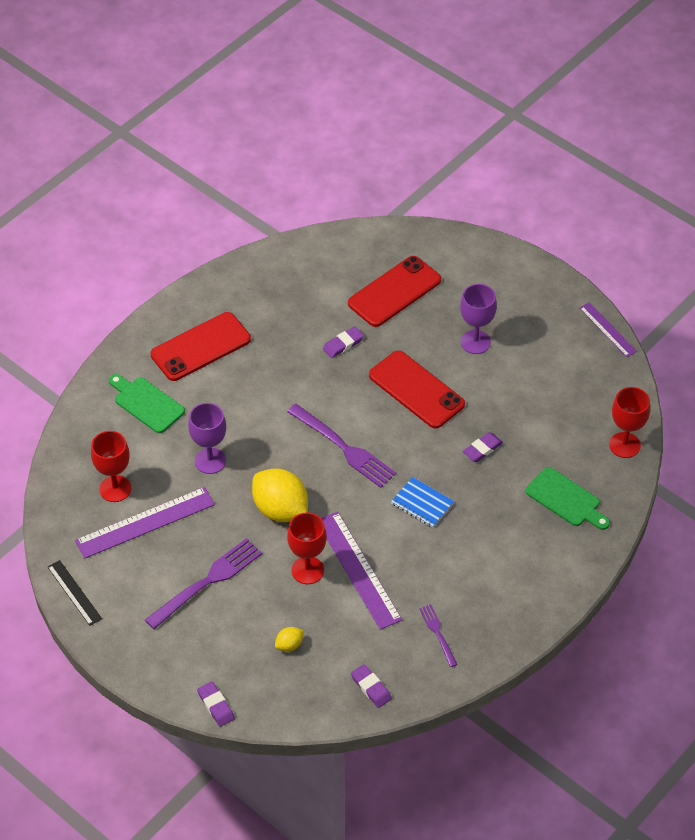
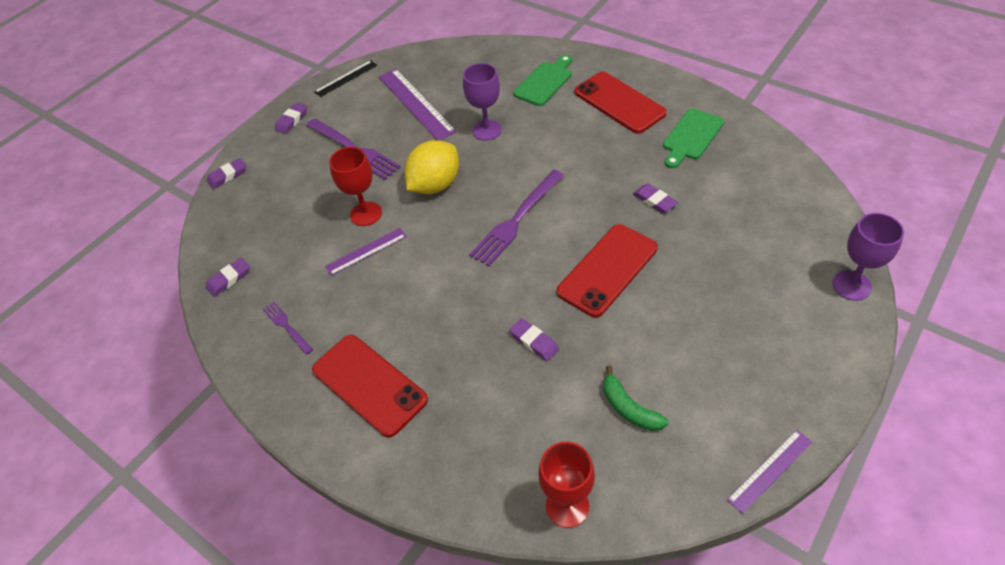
camera: 90 degrees right, 0 degrees up
red goblet [91,431,131,502] -> none
yellow lemon [275,627,304,652] -> none
purple ruler [321,511,402,630] -> purple ruler [325,228,407,276], size x0.58
red phone [348,256,441,327] -> red phone moved to [312,335,428,438]
blue notebook [391,477,454,528] -> none
purple fork [419,604,458,667] -> purple fork turned 105 degrees counterclockwise [263,302,313,355]
purple goblet [460,284,497,354] -> purple goblet moved to [832,213,904,301]
green cutting board [525,467,610,530] -> green cutting board moved to [663,108,724,168]
none -> purple eraser [275,102,307,134]
none -> green banana [604,365,669,431]

